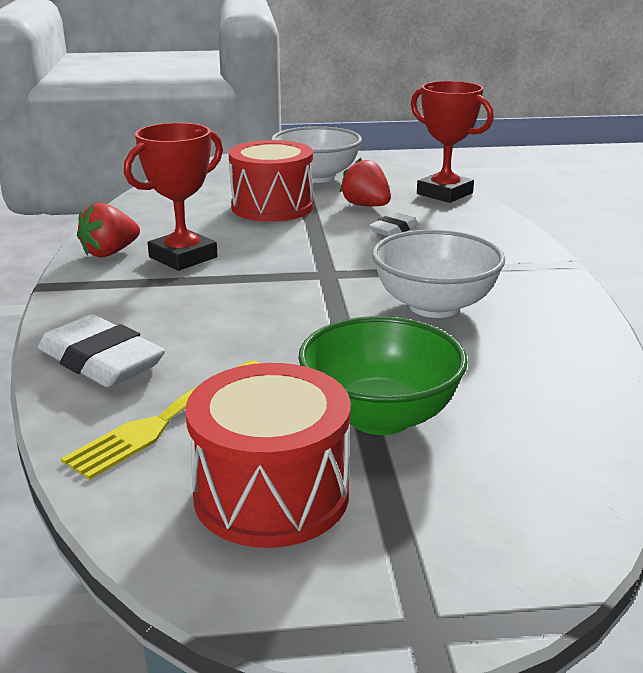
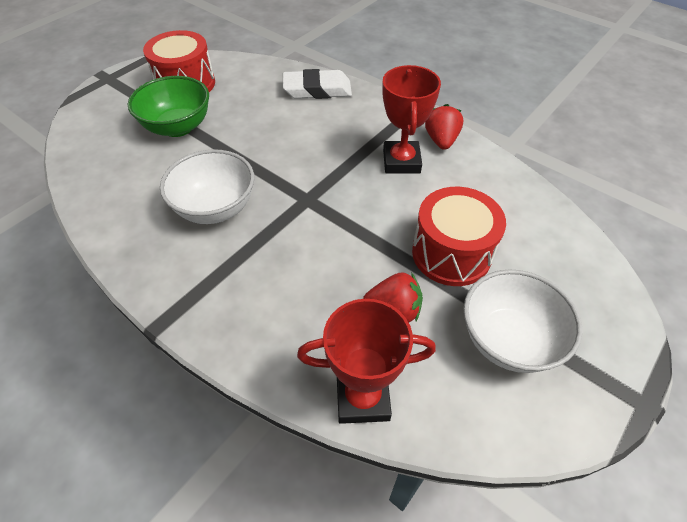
camera: 135 degrees right, 25 degrees up
yellow fork [61,360,259,480] -> none
white eraser [369,213,418,236] -> none

